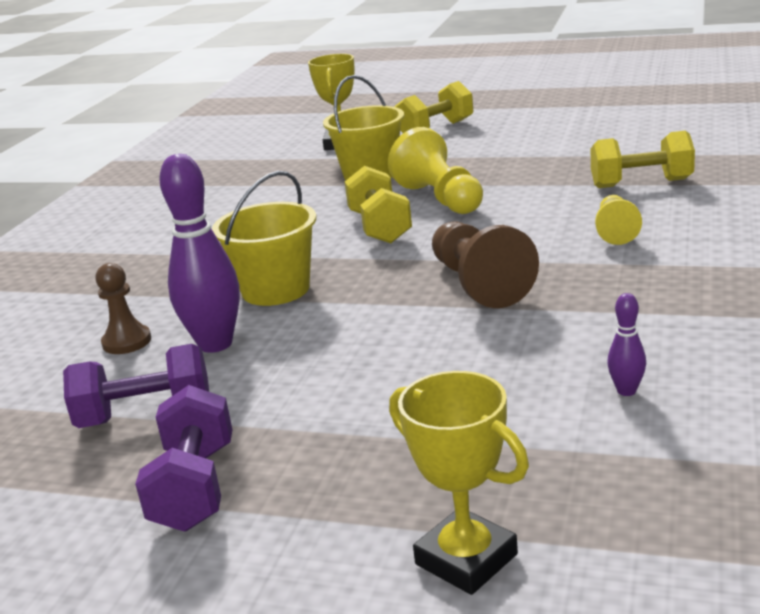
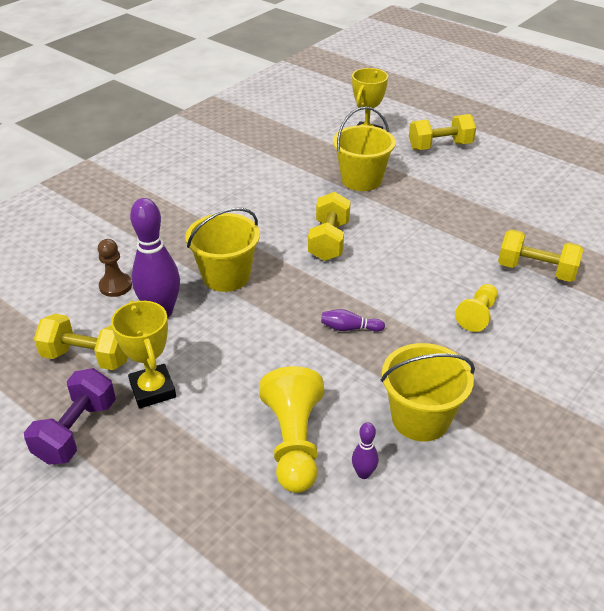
camera: 20 degrees right, 15 degrees up
purple dumbbell [63,344,209,428] -> yellow dumbbell [34,314,128,370]
yellow pawn [388,127,483,214] -> yellow pawn moved to [259,366,324,493]
yellow trophy [389,371,529,595] -> yellow trophy moved to [111,301,176,409]
brown pawn [432,222,539,308] -> purple bowling pin [321,309,385,332]
none -> yellow bucket [381,343,475,441]

